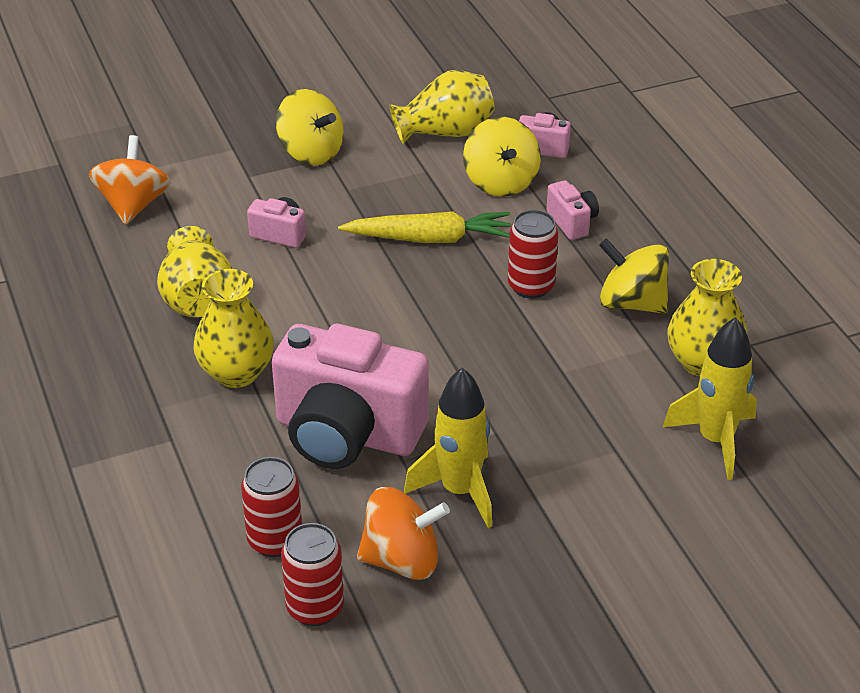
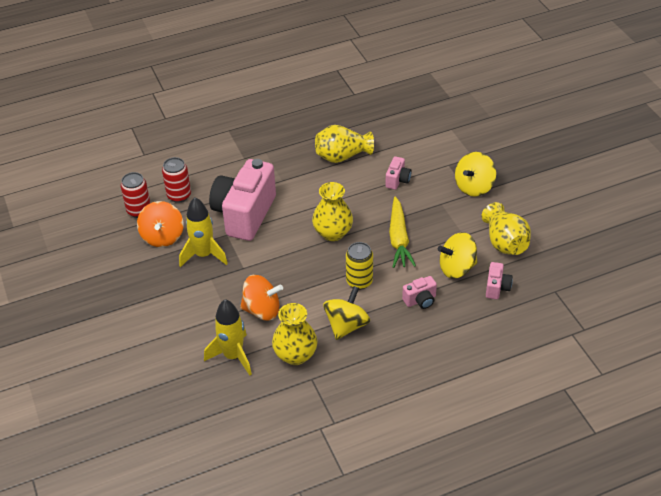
camera: 90 degrees right, 5 degrees up
orange spinning top [89,135,171,225] -> orange spinning top moved to [240,275,283,321]
yellow vase [193,269,274,388] -> yellow vase moved to [312,182,353,241]
red can [508,210,558,299] -> yellow can [346,242,373,290]

